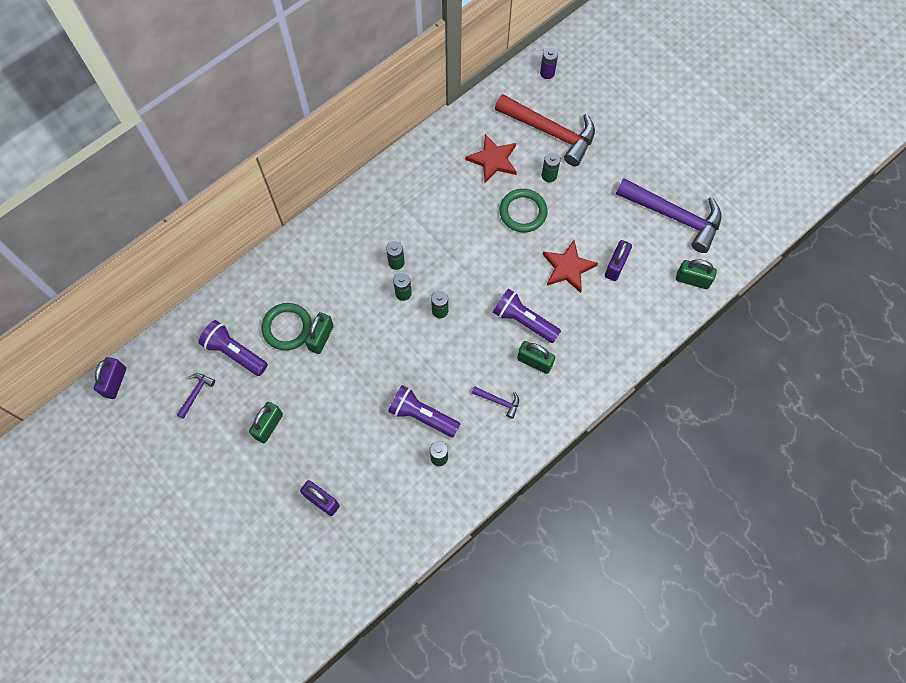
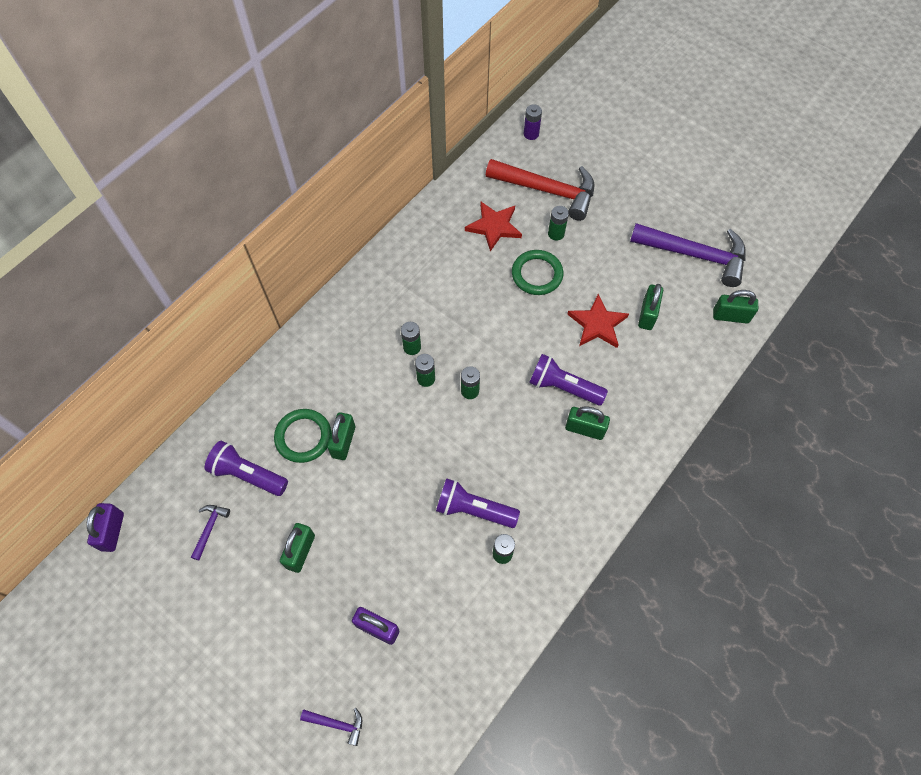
camera: 10 degrees left, 5 degrees down
purple hammer [472,386,519,419] -> purple hammer moved to [300,708,362,746]
purple padlock [605,240,632,281] -> green padlock [638,284,663,330]

